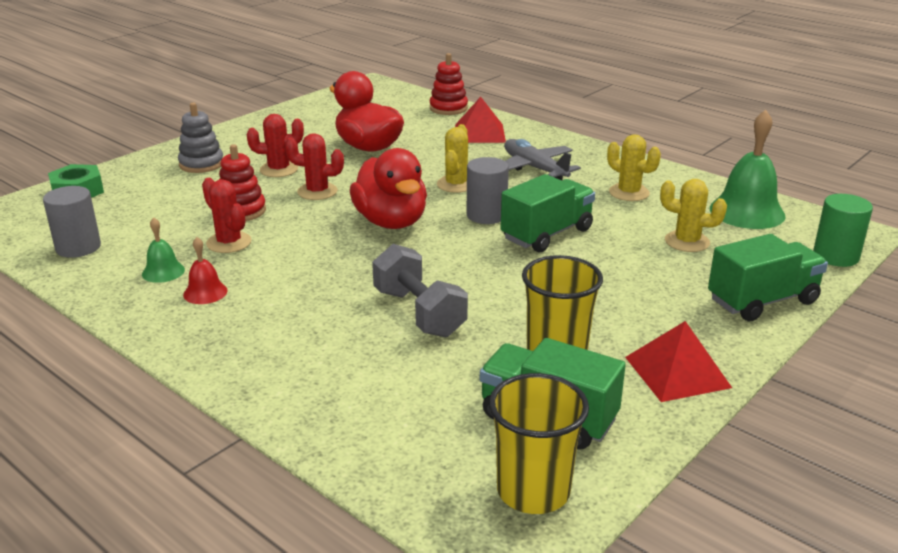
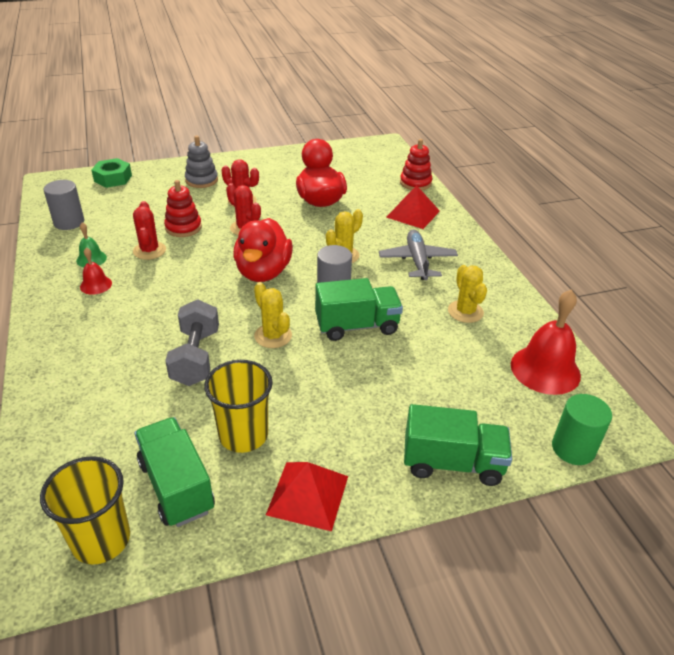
camera: 30 degrees right, 10 degrees up
yellow cactus [660,179,727,252] -> yellow cactus moved to [254,282,292,348]
green bell [710,110,785,229] -> red bell [511,289,581,395]

